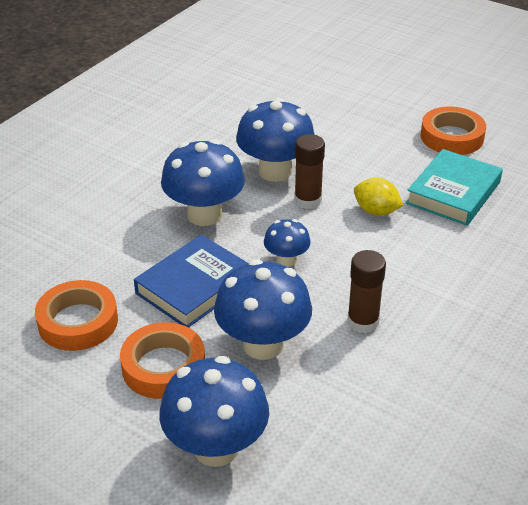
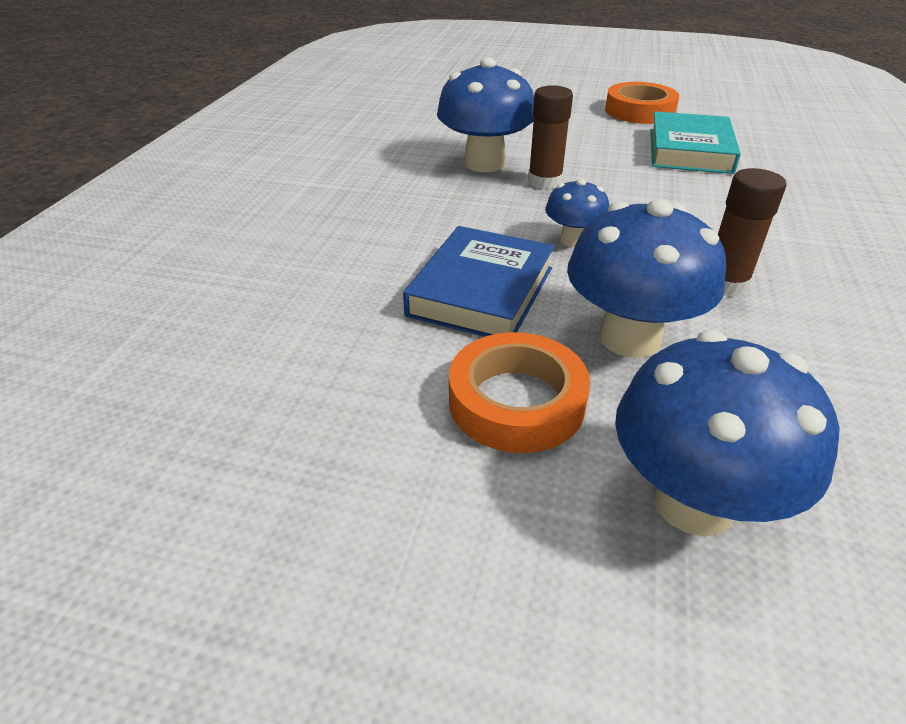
camera: 20 degrees left, 0 degrees up
orange tape [35,280,118,351] -> none
blue mushroom [161,139,245,226] -> none
yellow lemon [354,178,403,216] -> none

